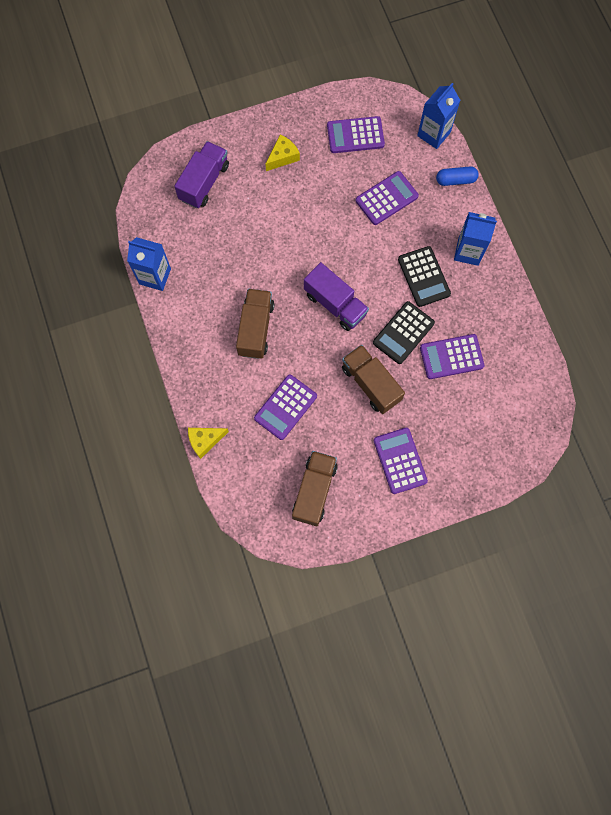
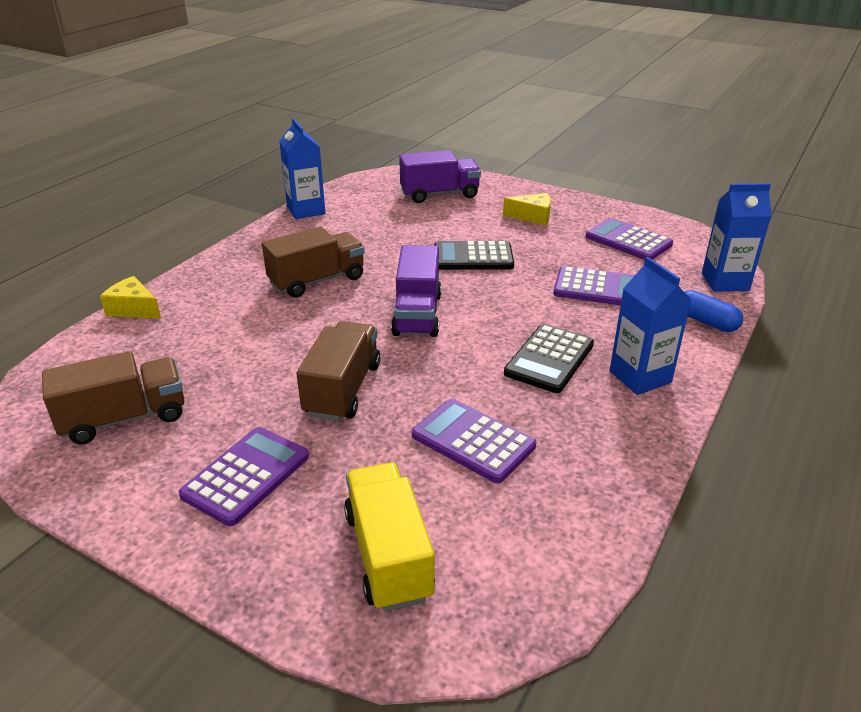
camera: 50 degrees right, 40 degrees down
purple calculator [254,374,317,440] -> none
black calculator [373,301,435,364] -> black calculator moved to [434,241,514,270]
none -> yellow truck [344,463,435,612]

